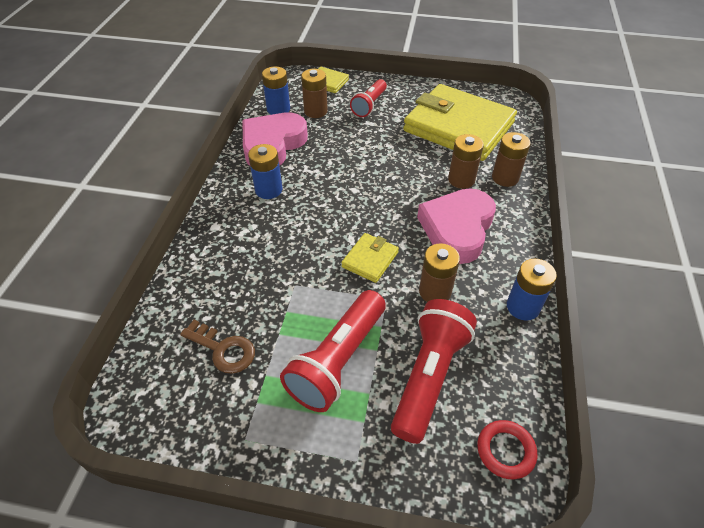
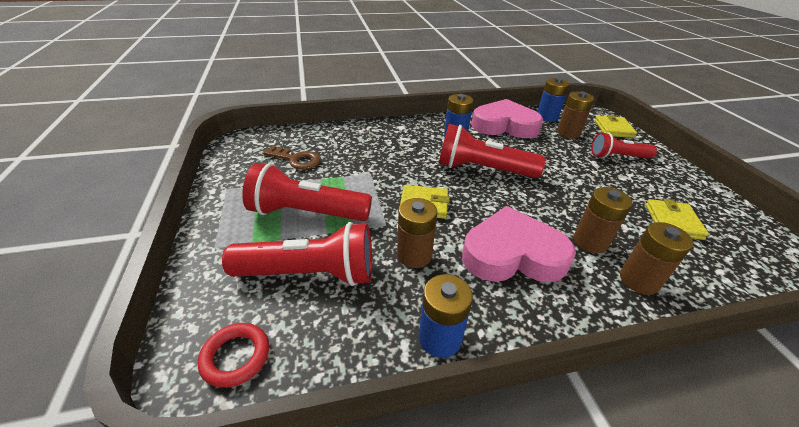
camera: 65 degrees right, 10 degrees down
brown key [180,320,255,374] -> brown key turned 75 degrees counterclockwise [263,146,321,170]
yellow wallet [403,84,517,161] -> yellow wallet [645,199,709,240], size x0.42
none -> red flashlight [439,124,546,178]

